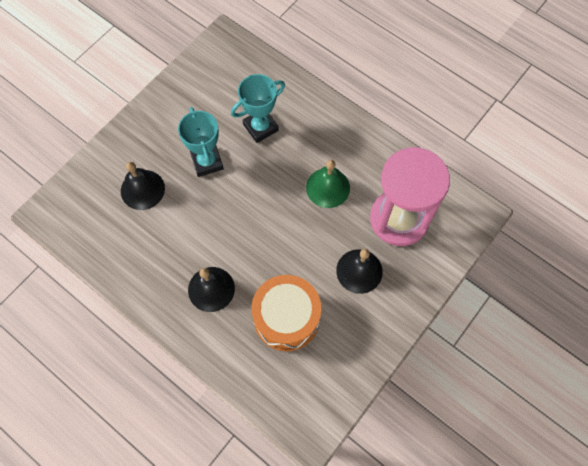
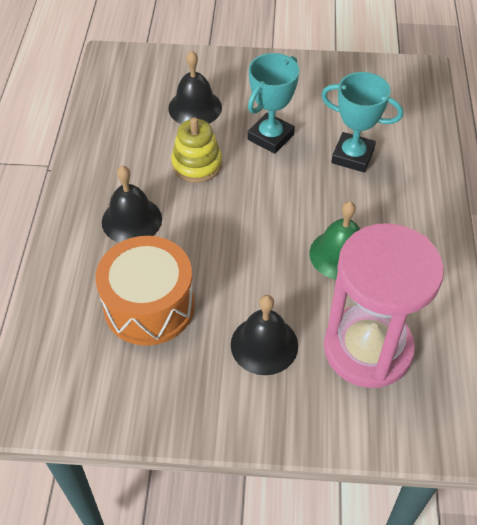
camera: 55 degrees right, 15 degrees down
none -> yellow stacking toy [171,117,222,183]

